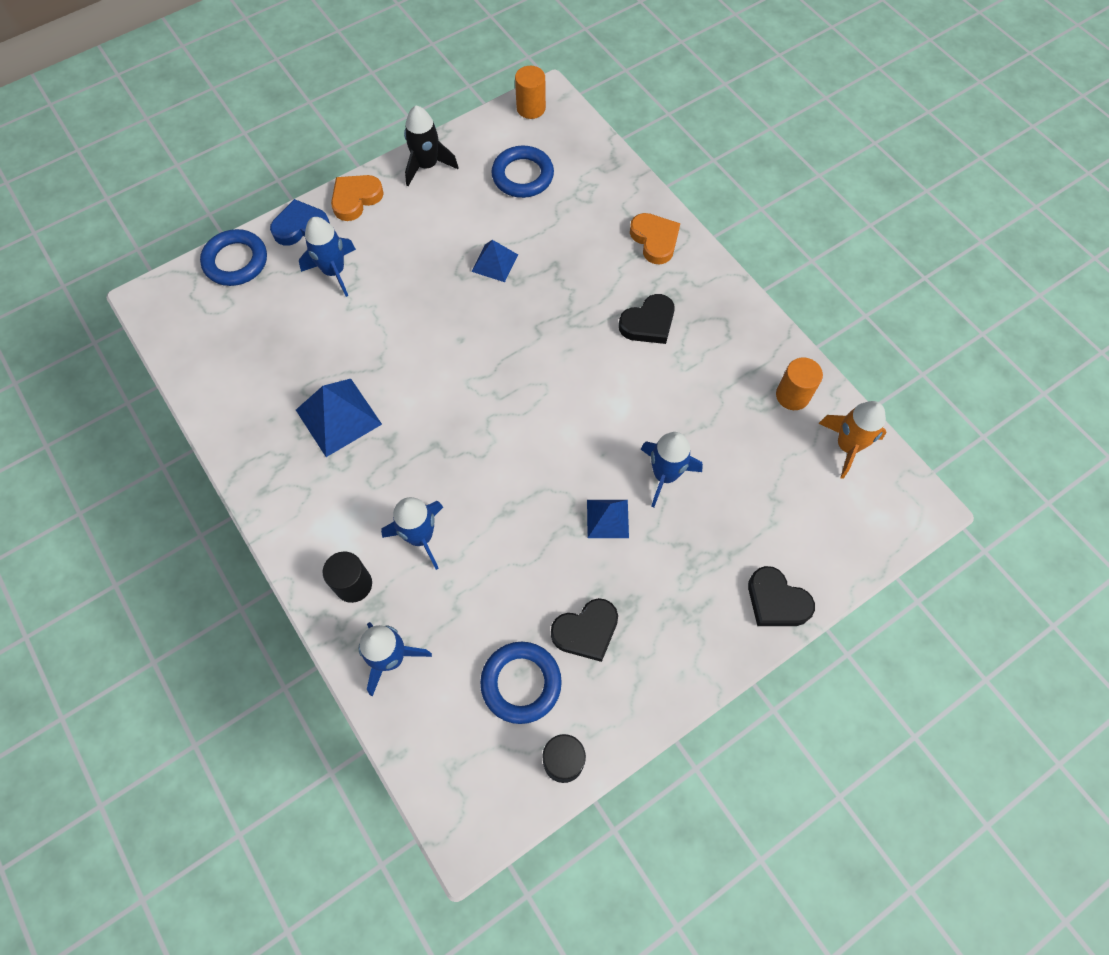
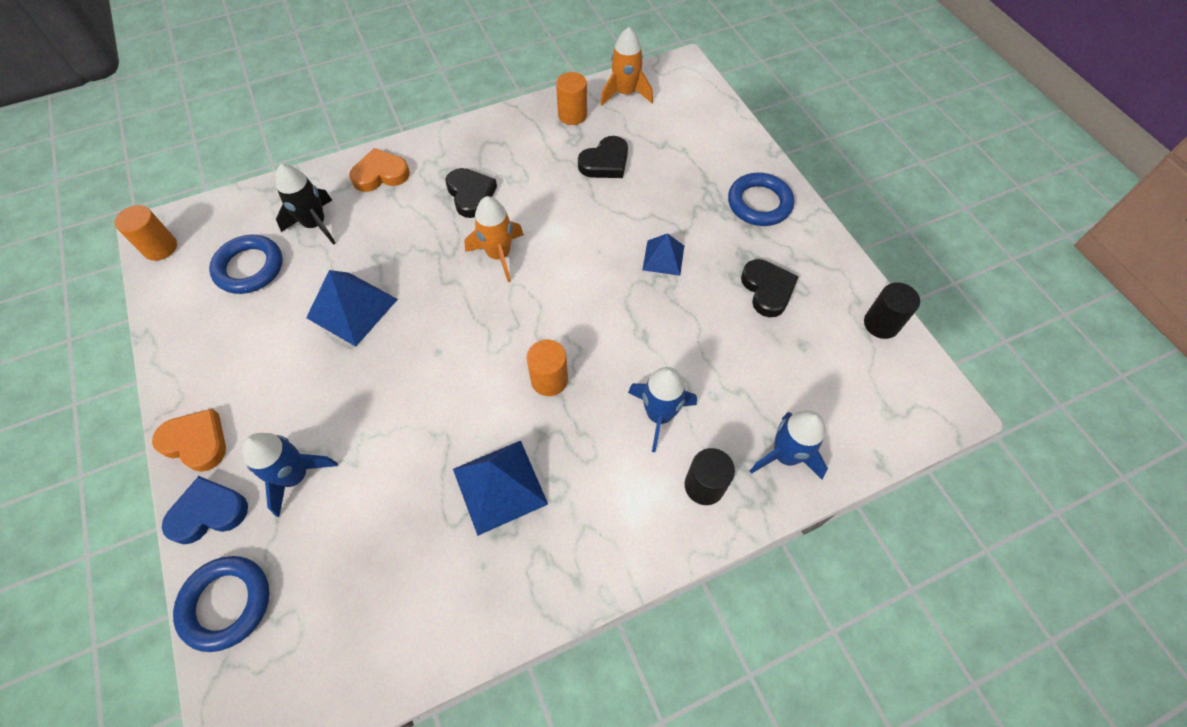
camera: 80 degrees left, 5 degrees down
blue heart [270,199,330,246] -> blue heart turned 75 degrees clockwise [162,476,248,544]
orange heart [331,175,384,221] -> orange heart turned 150 degrees clockwise [152,409,226,472]
black rocket [404,106,459,186] -> black rocket moved to [276,164,336,245]
blue pyramid [471,240,518,282] -> blue pyramid [306,270,398,347], size x1.63
blue ring [480,642,562,724] -> blue ring moved to [728,173,794,226]
blue rocket [641,432,703,508] -> none
black heart [748,566,815,626] -> black heart moved to [578,136,628,178]
none -> orange rocket [464,196,524,282]
none -> orange cylinder [527,340,568,396]

